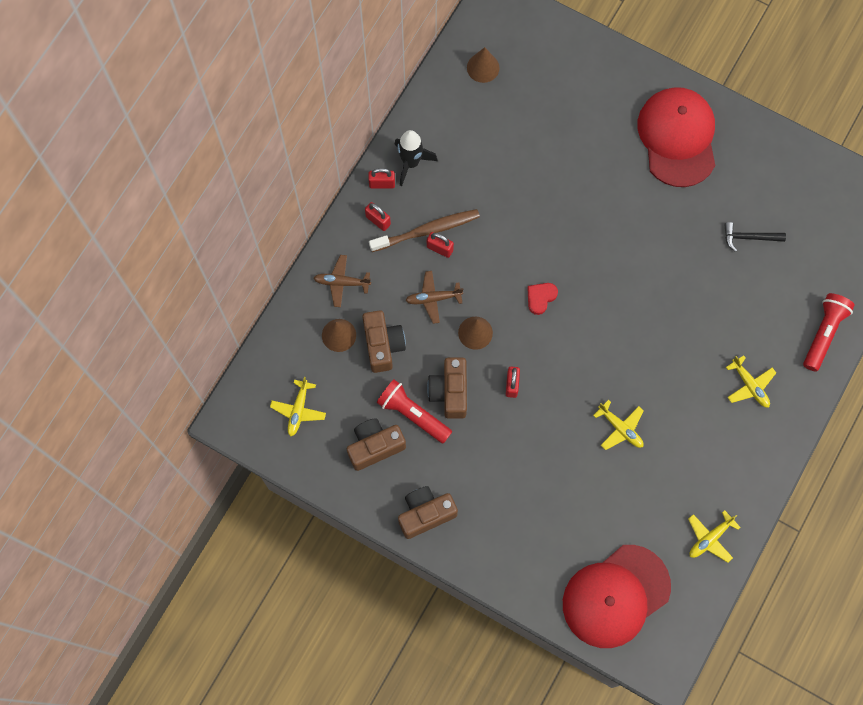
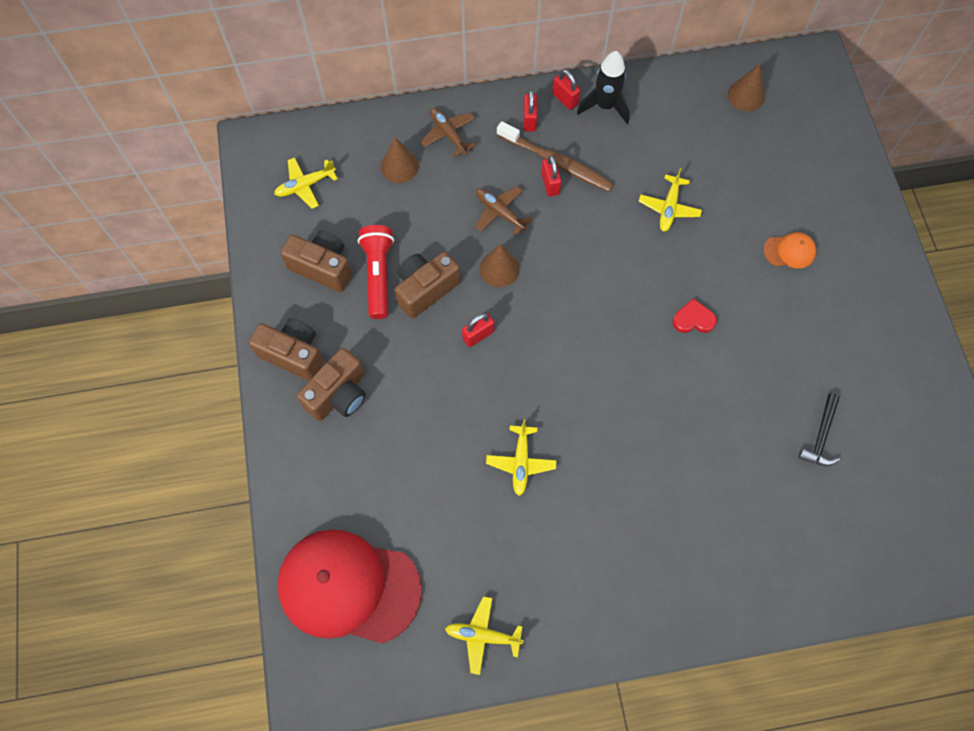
camera: 50 degrees right, 5 degrees down
brown camera [363,310,406,373] -> brown camera moved to [296,348,366,421]
red heart [528,283,558,315] -> red heart moved to [673,298,717,333]
red cap [638,87,715,187] -> none
black hammer [724,222,786,252] -> black hammer turned 120 degrees counterclockwise [798,393,840,466]
yellow plane [726,355,776,408] -> yellow plane moved to [639,168,702,232]
red flashlight [803,293,855,372] -> none
none -> orange cap [764,232,816,269]

